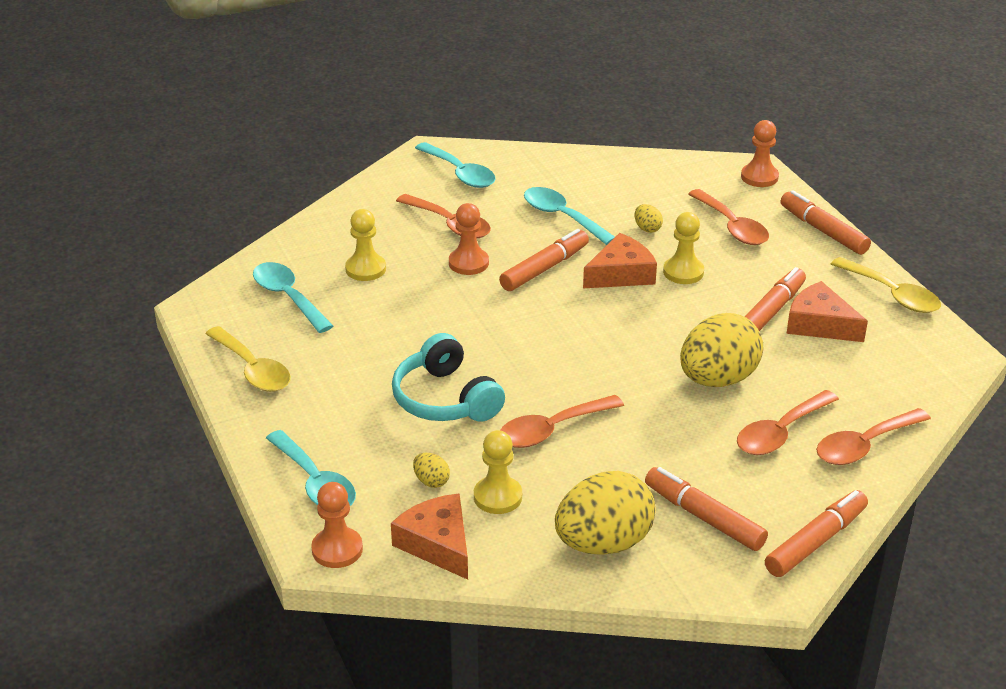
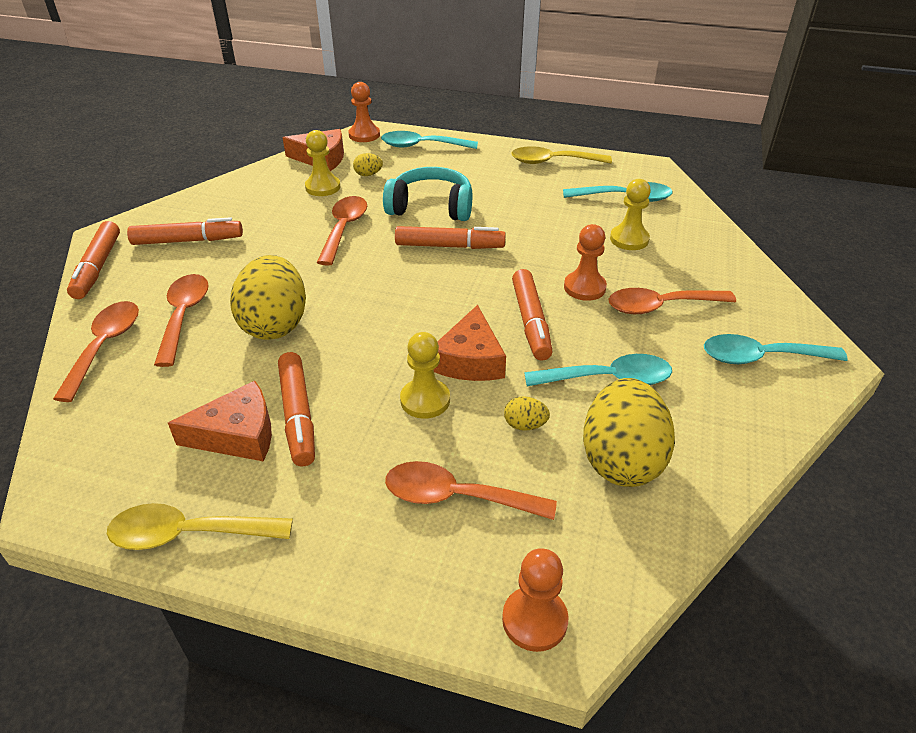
camera: 130 degrees right, 5 degrees up
yellow egg [555,471,656,555] -> yellow egg moved to [583,378,675,487]
orange marker [781,190,871,255] -> orange marker moved to [395,226,506,249]

